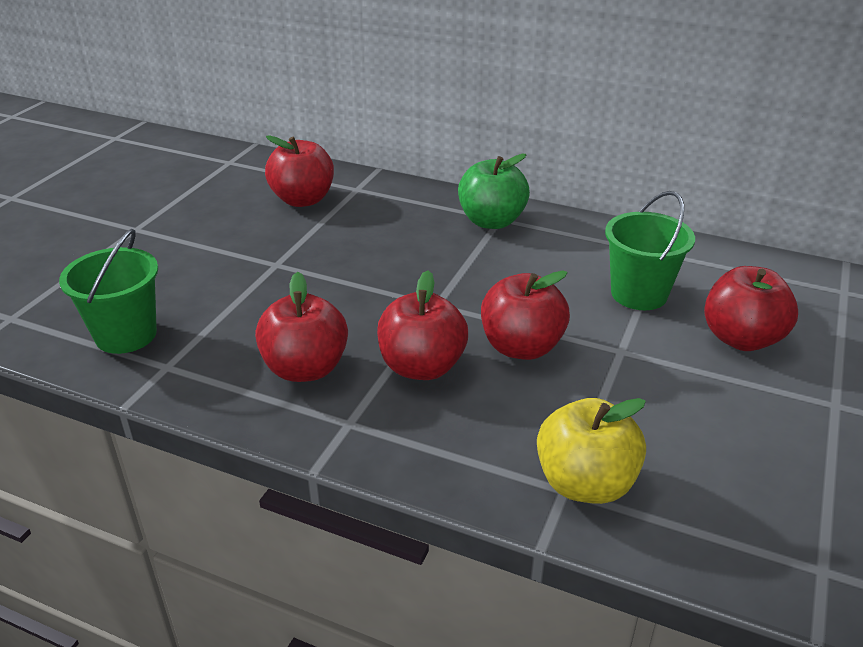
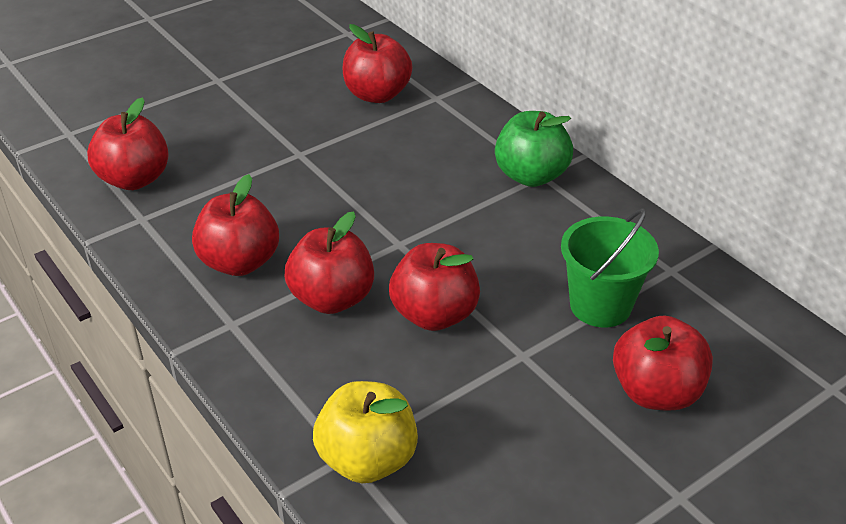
camera: 30 degrees right, 5 degrees up
green bucket [59,229,158,354] -> red apple [87,97,169,190]

